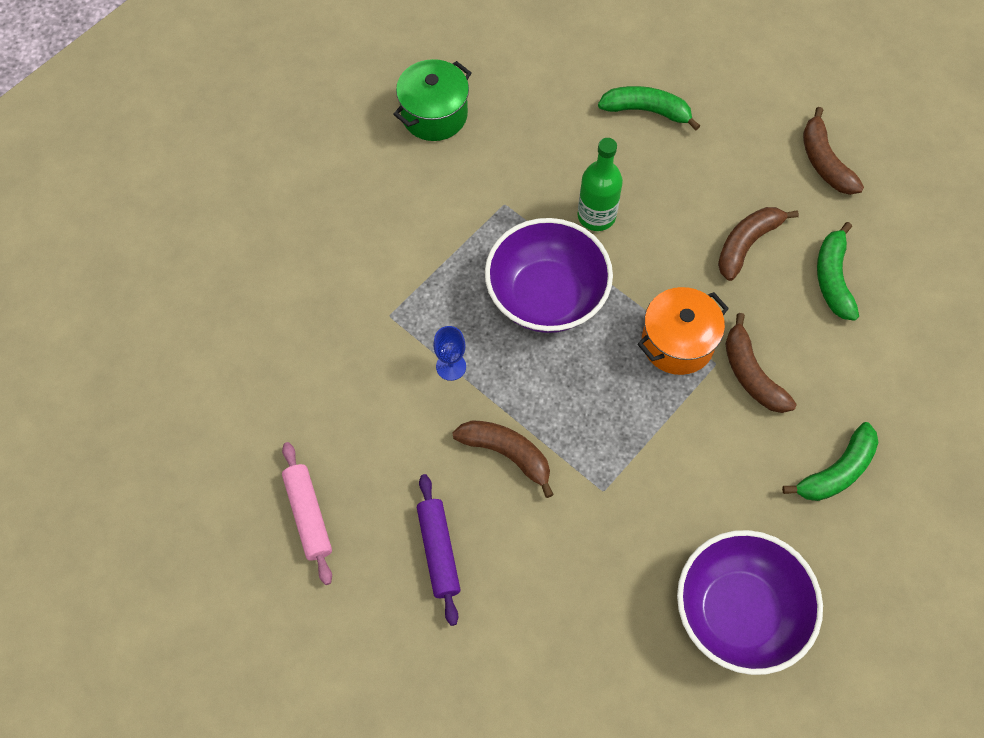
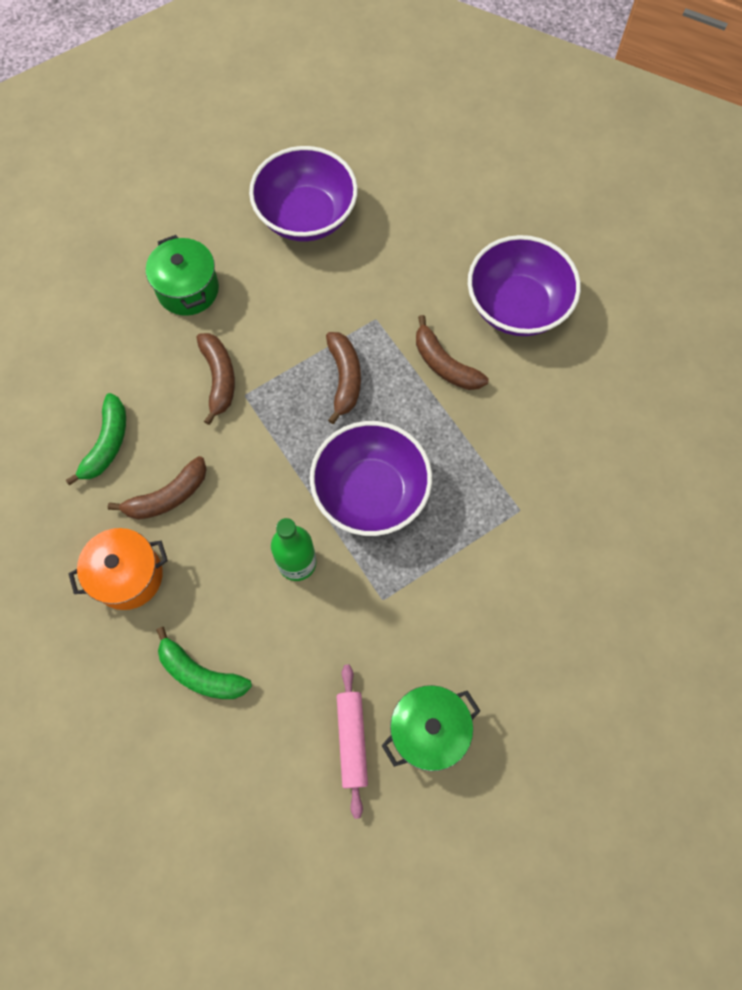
camera: 165 degrees left, 5 degrees up
pink rolling pin [282,442,332,585] -> pink rolling pin moved to [337,665,368,819]
purple rolling pin [417,474,461,626] -> purple bowl [468,235,581,336]
blue goblet [433,326,466,381] -> none
orange pot [638,287,729,375] -> orange pot moved to [68,528,168,610]
green banana [782,422,878,501] -> green pot [146,235,219,316]
brown banana [803,107,864,195] -> brown banana moved to [326,332,361,424]

